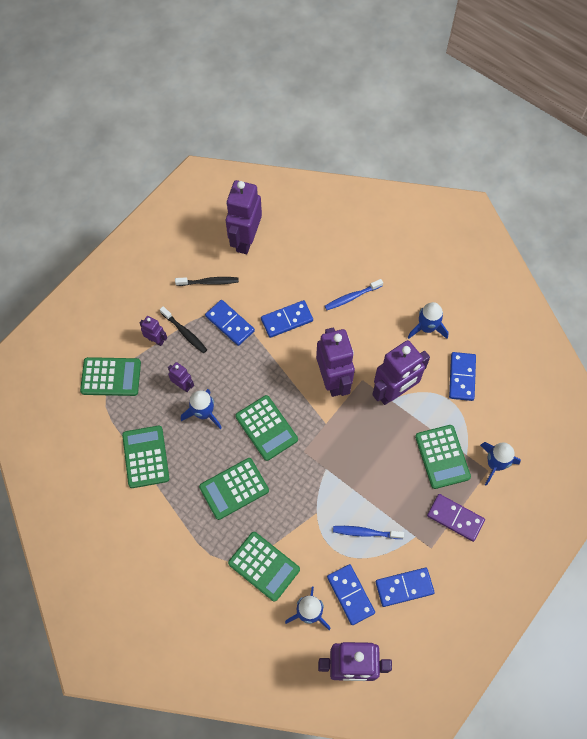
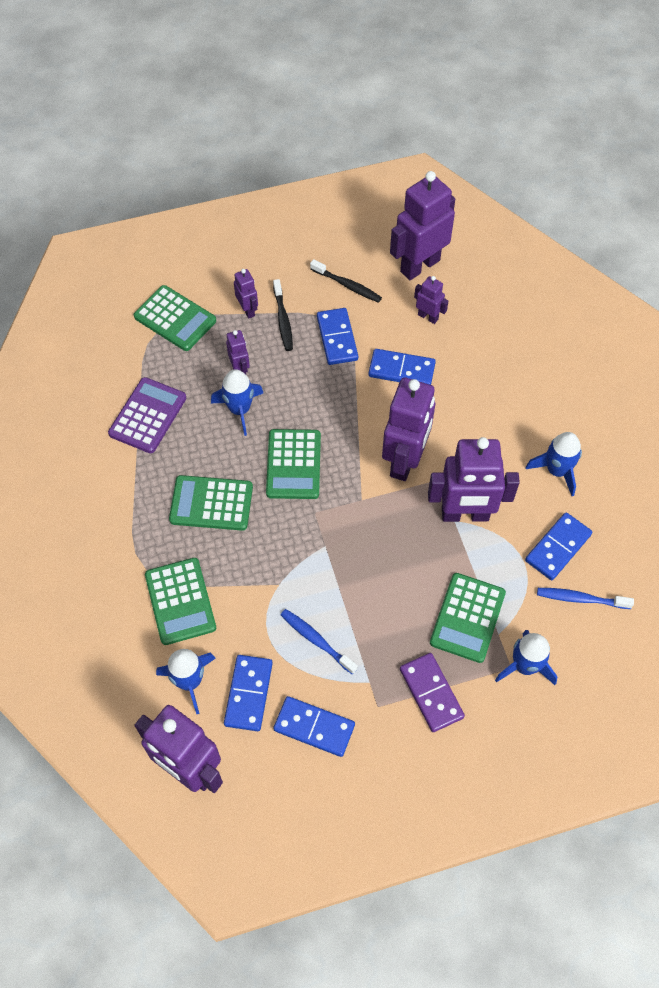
camera: 35 degrees right, 5 degrees down
green calculator [122,425,169,488] -> purple calculator [108,377,186,453]
blue toothbrush [325,279,383,310] -> blue toothbrush moved to [537,588,634,609]
none -> purple robot [414,276,448,324]

